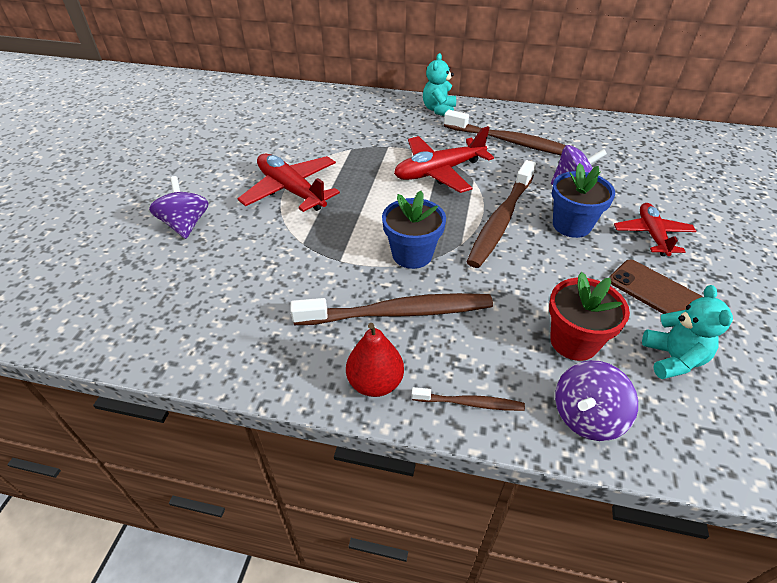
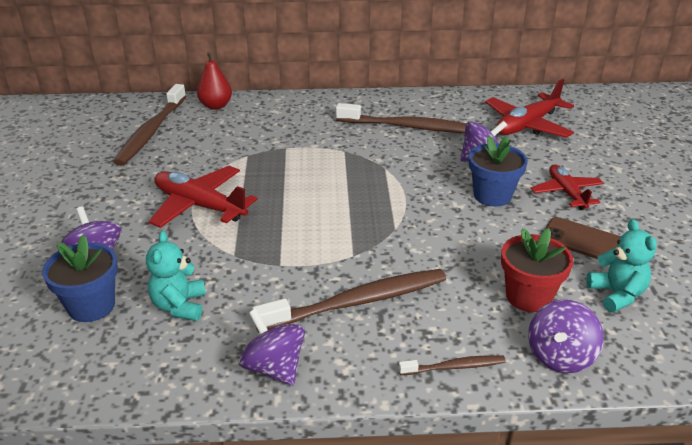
camera: 15 degrees left, 10 degrees down
red pear [346,323,404,397] -> red pear moved to [197,52,232,109]
blue flower pot [382,191,446,269] -> blue flower pot moved to [42,234,118,322]
red plane [394,126,494,193] -> red plane moved to [485,79,574,138]
turquoise teddy bear [423,53,456,116] -> turquoise teddy bear moved to [146,231,206,321]
brown toothbrush [467,160,536,268] -> brown toothbrush moved to [113,84,186,166]
none -> purple spinning top [239,309,305,386]

